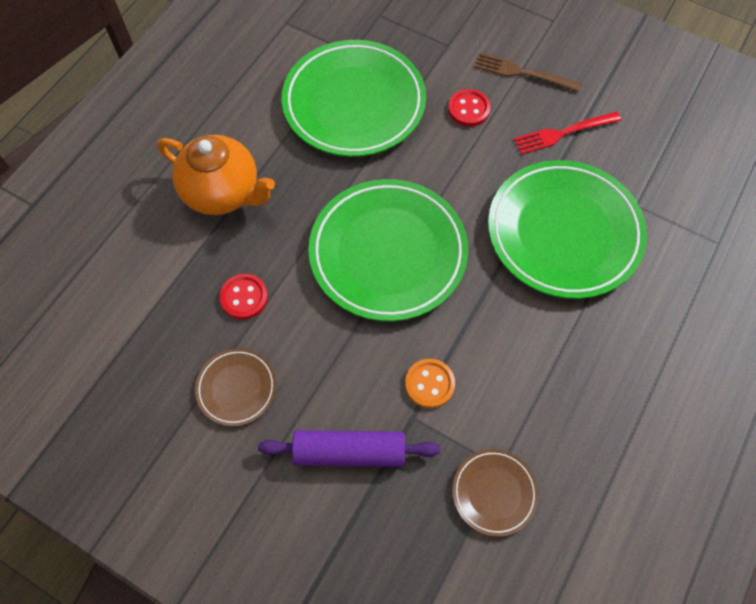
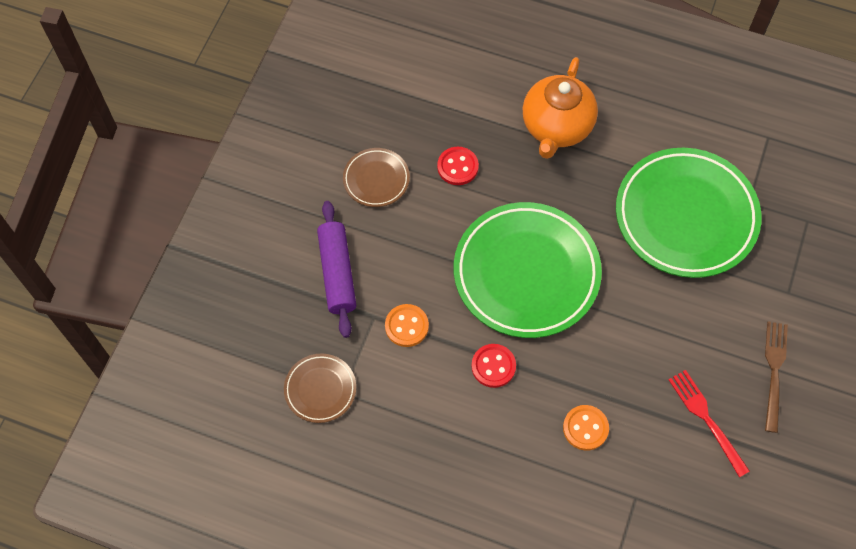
camera: 80 degrees right, 0 degrees up
red button [448,89,491,127] -> red button moved to [471,344,516,388]
green plate [488,160,647,299] -> orange button [563,405,609,451]

